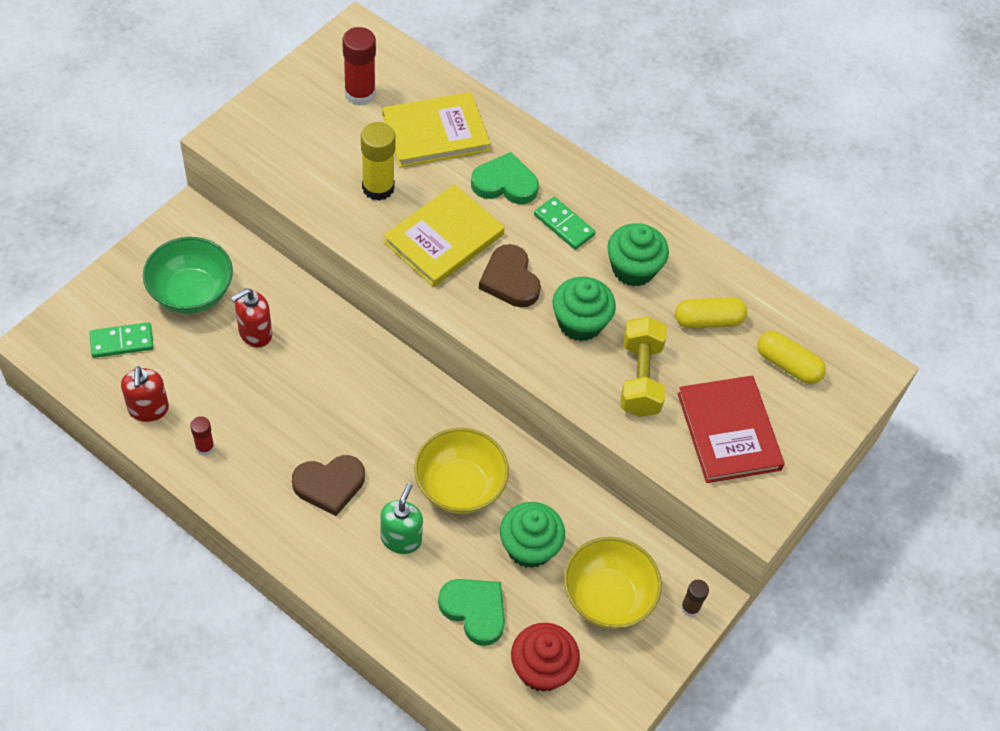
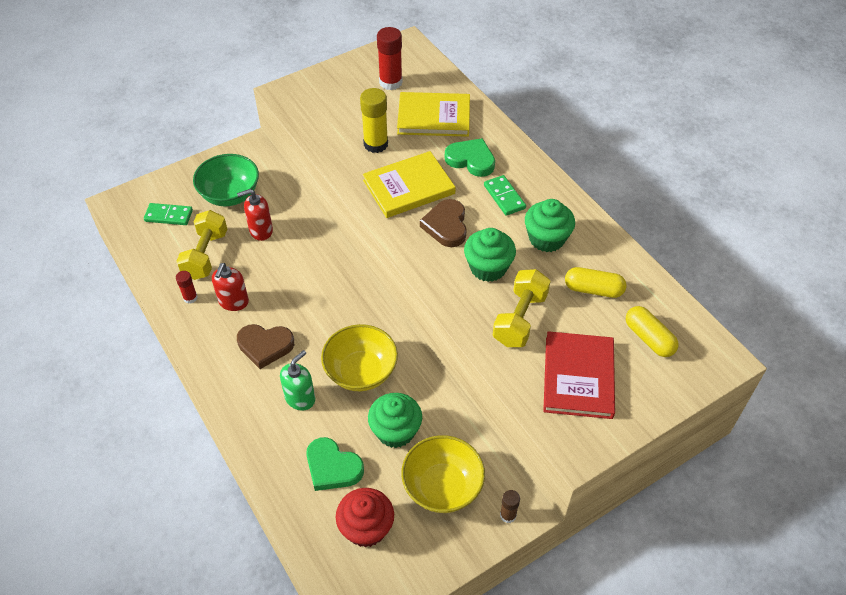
camera: 25 degrees right, 5 degrees down
red soap dispenser [121,366,169,422] -> red soap dispenser moved to [212,263,249,311]
green heart [438,579,505,646] -> green heart turned 150 degrees clockwise [306,437,364,491]
none -> yellow dumbbell [177,210,227,280]

